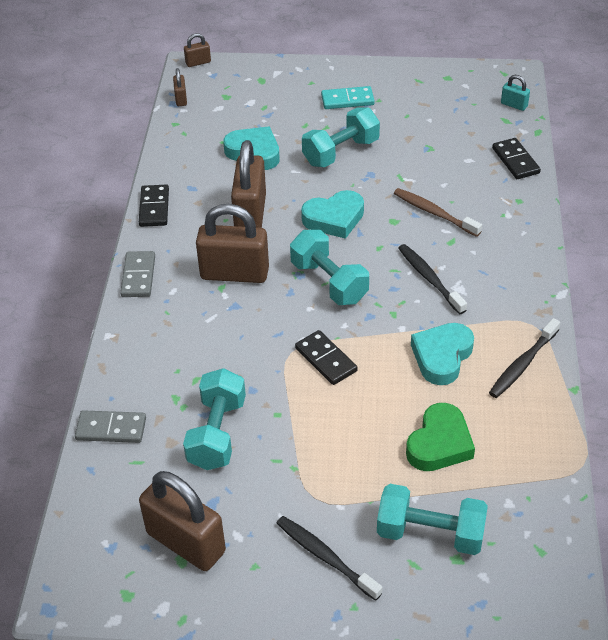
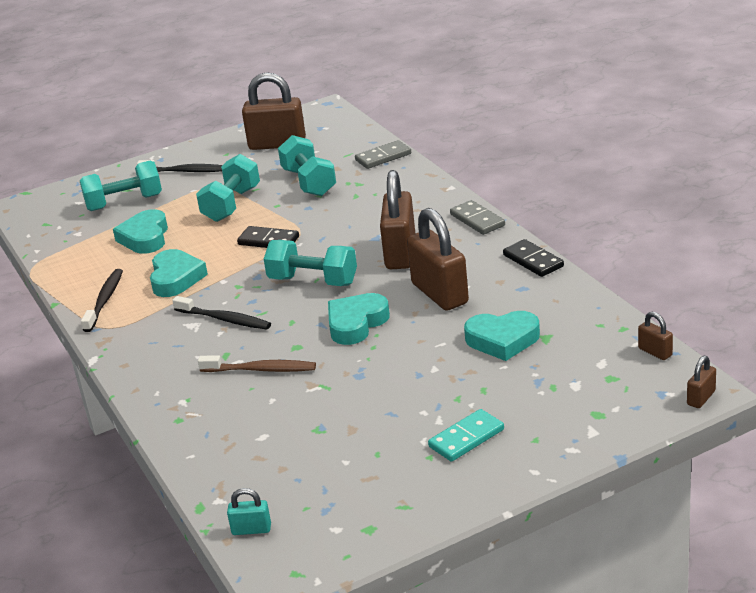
camera: 150 degrees right, 15 degrees down
brown padlock [196,204,269,283] -> brown padlock turned 60 degrees counterclockwise [380,170,415,269]
turquoise dumbbell [302,107,380,167] -> turquoise dumbbell moved to [196,154,260,222]
green heart [406,403,475,471] -> turquoise heart [113,209,168,254]
black domino [492,138,541,179] -> none

